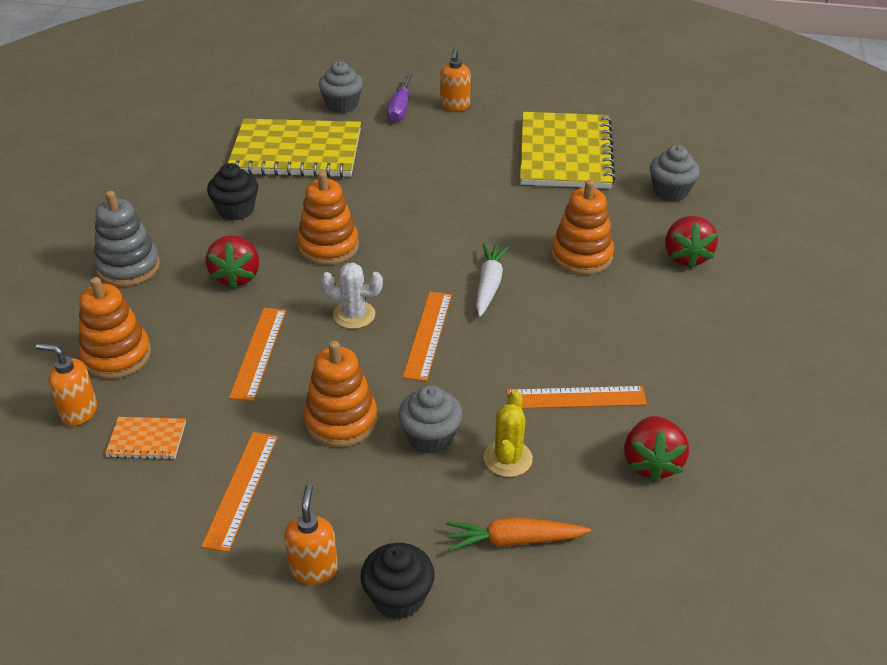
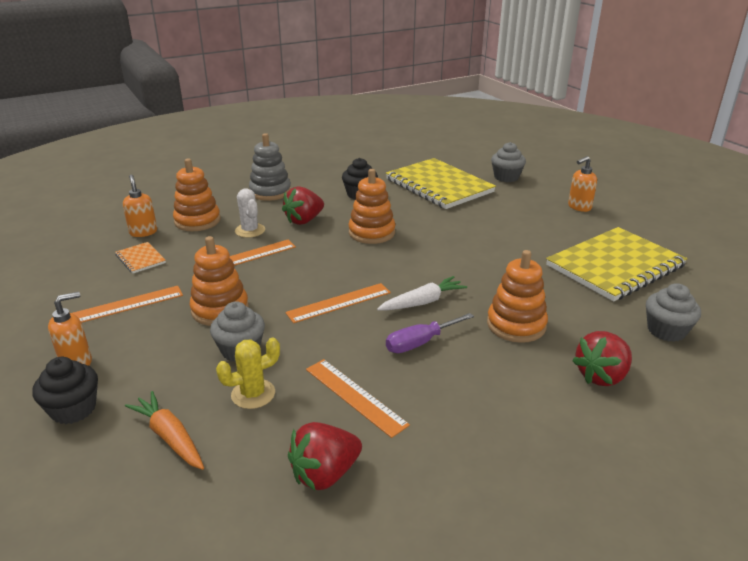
camera: 50 degrees right, 10 degrees down
white cactus [321,263,383,329] -> white cactus moved to [235,188,265,238]
purple screwdriver [387,73,413,122] -> purple screwdriver moved to [386,313,474,353]

